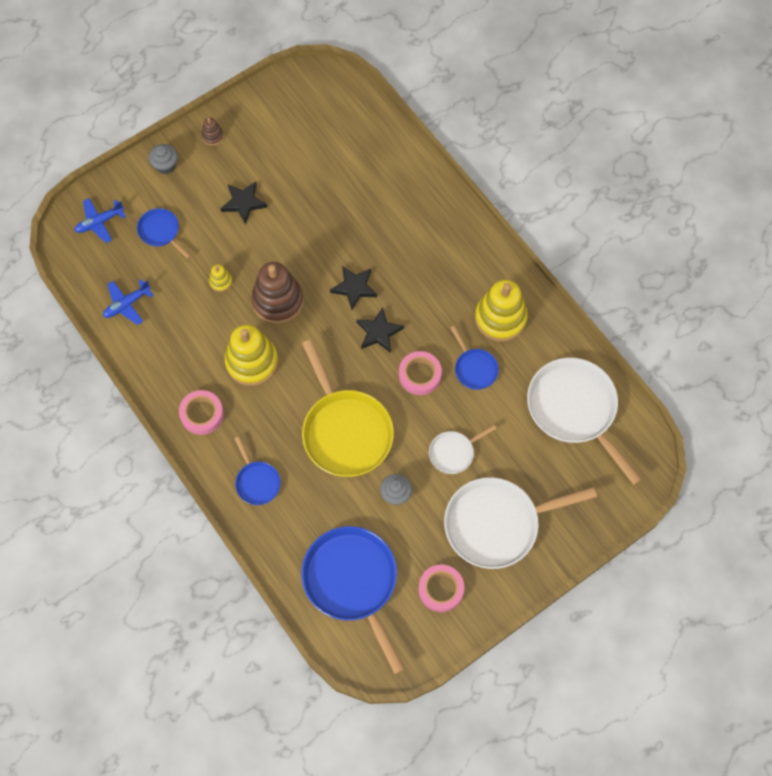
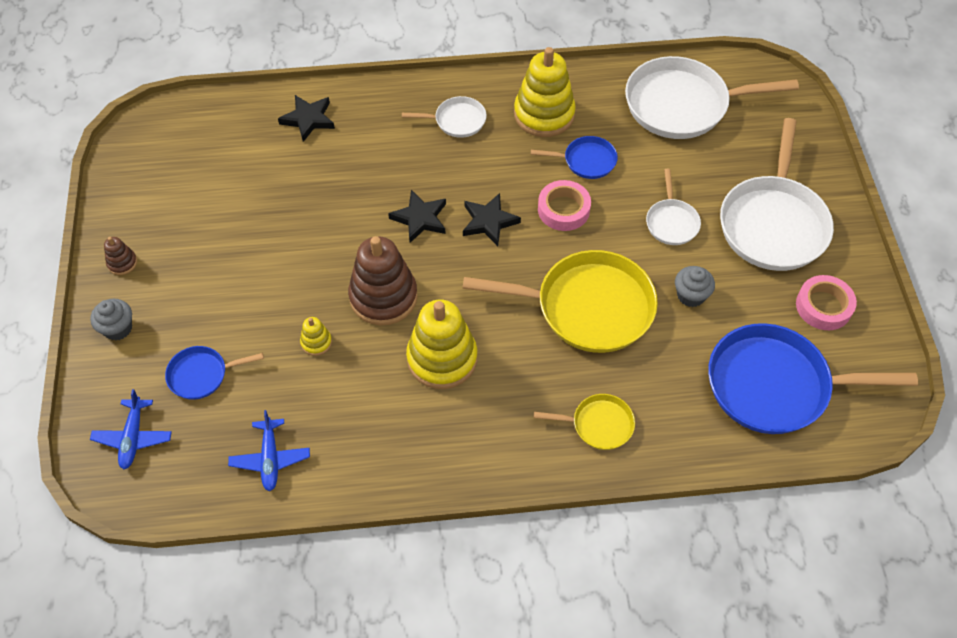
camera: 60 degrees left, 10 degrees down
pink tape [179,390,224,435] -> none
black star [221,182,267,224] -> black star moved to [278,95,335,142]
blue pan [235,437,281,505] -> yellow pan [534,394,635,450]
none -> white pan [402,96,487,138]

